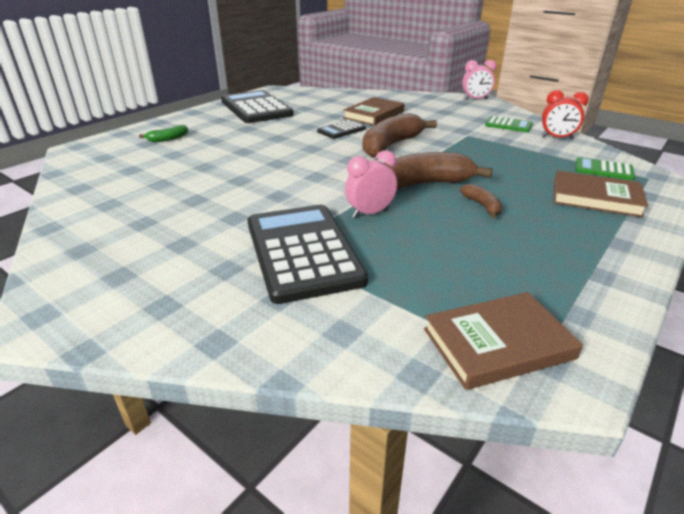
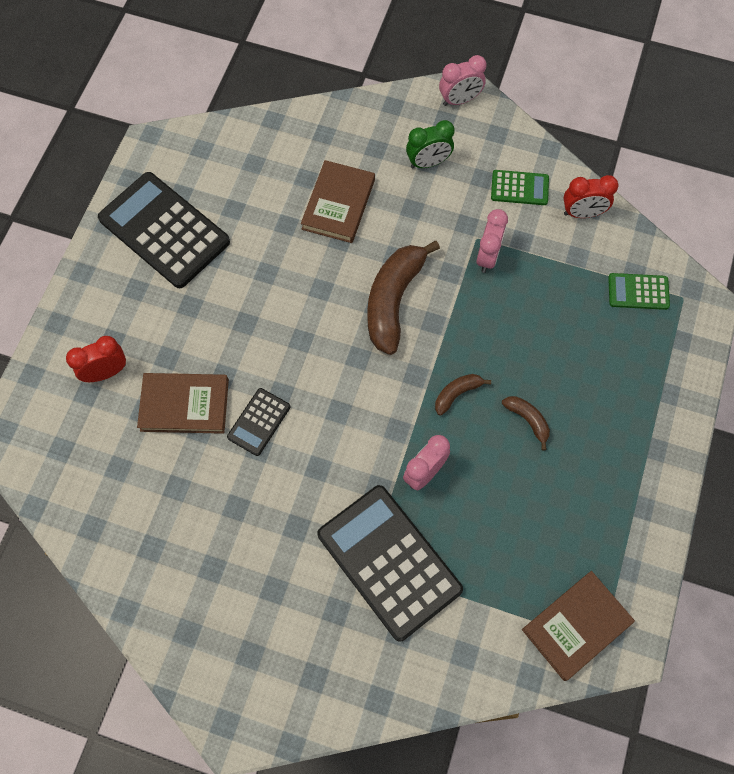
camera: 20 degrees left, 35 degrees up
green banana [139,125,188,142] -> red clock [66,336,126,382]
black calculator [317,120,366,139] -> black calculator moved to [227,388,291,456]
brown banana [384,152,493,190] -> brown banana [435,374,491,415], size x0.47
brown book [553,171,648,217] -> brown book moved to [137,373,229,434]
none -> green clock [406,120,455,168]
none -> pink clock [476,209,508,273]

